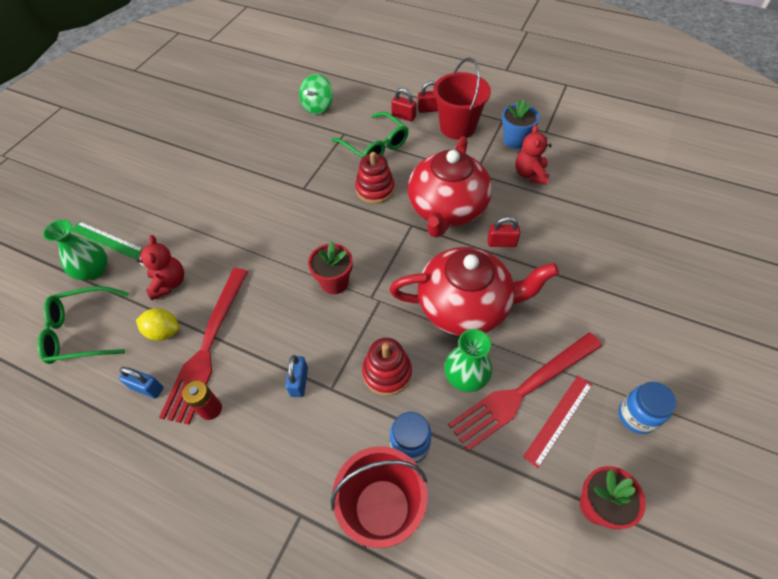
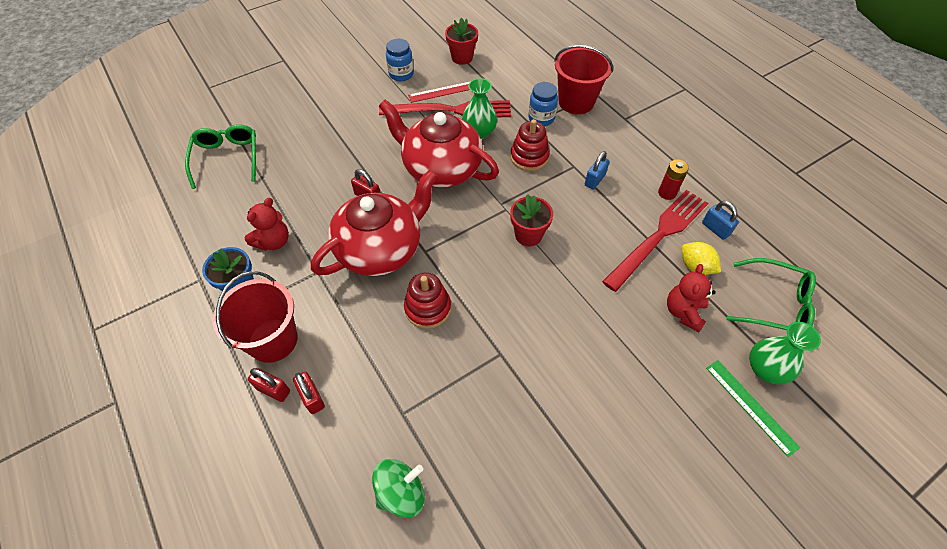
camera: 150 degrees left, 0 degrees up
green glasses [332,112,408,158] -> green glasses moved to [185,124,256,189]

